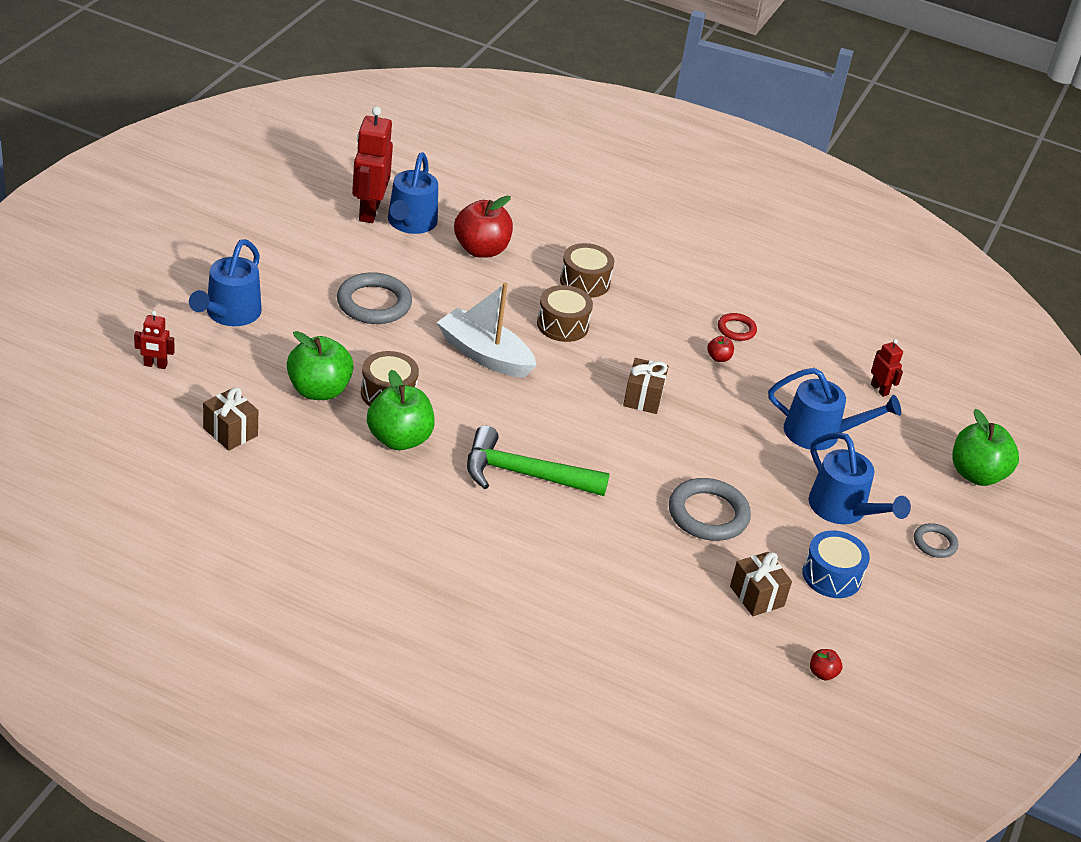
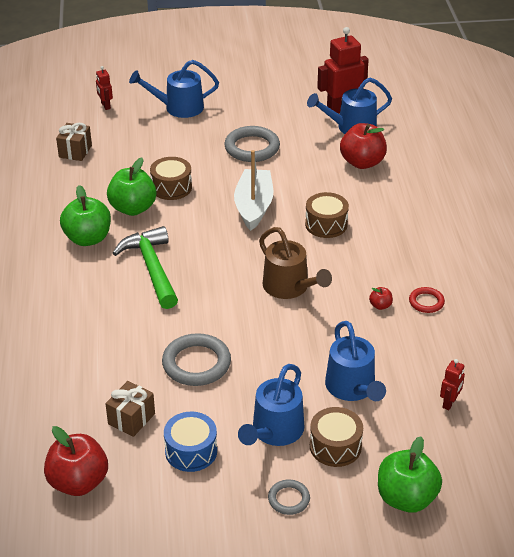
camera: 65 degrees right, 0 degrees up
green apple [287,331,354,400] -> green apple moved to [60,185,111,246]
brown drum [560,243,614,298] -> brown drum moved to [310,407,363,467]
brown gift [623,358,669,414] -> brown watering can [259,227,332,299]
red apple [810,649,843,680] -> red apple [44,426,108,496], size x2.30

